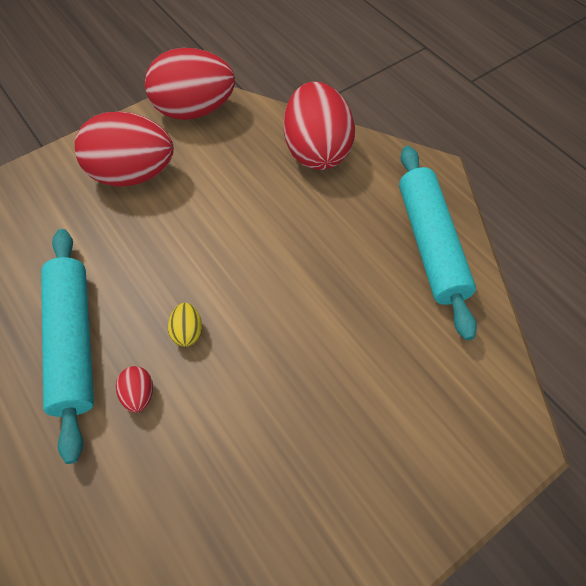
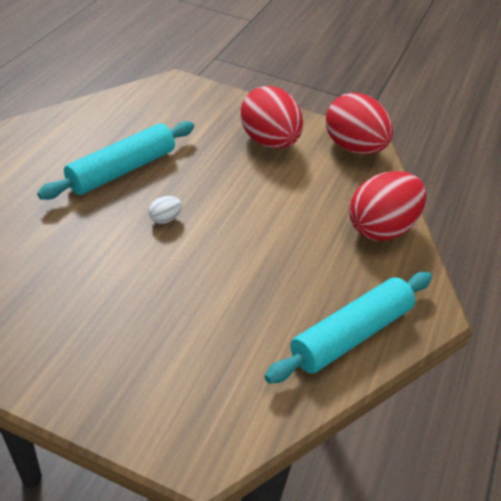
camera: 55 degrees right, 15 degrees down
red egg [116,366,153,412] -> none
yellow egg [168,303,202,347] -> white egg [149,196,182,224]

